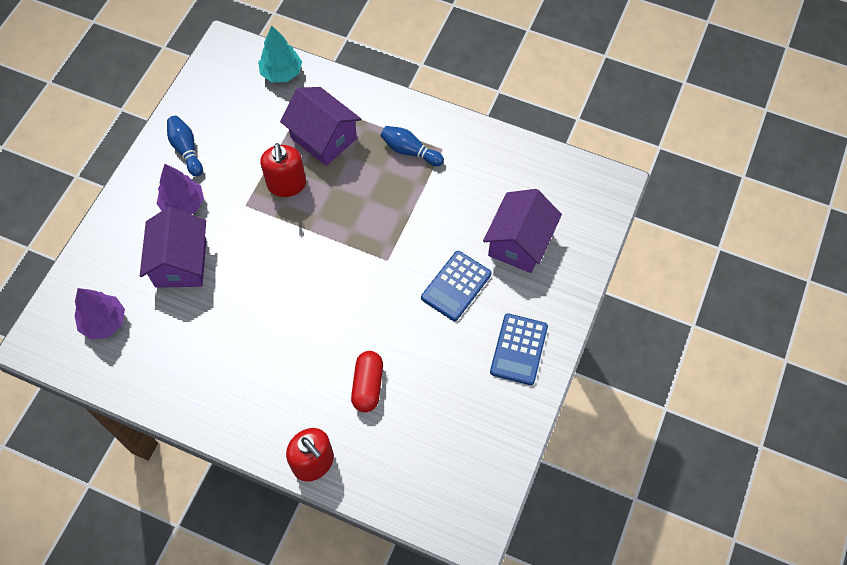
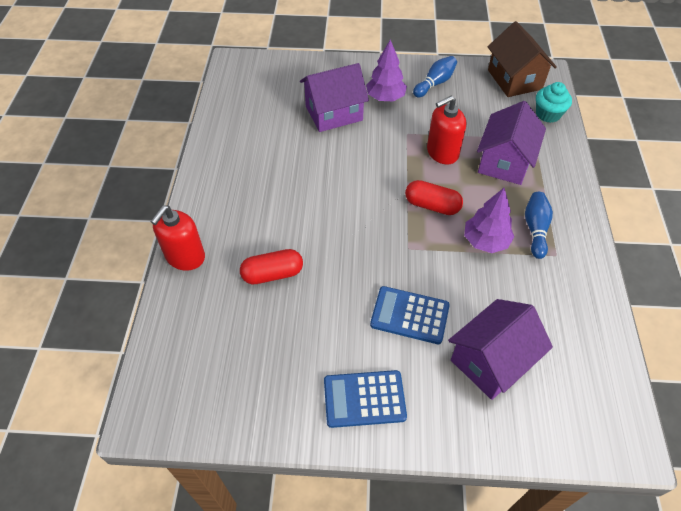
camera: 70 degrees right, 10 degrees down
purple tree [75,288,125,340] -> purple tree moved to [464,188,514,253]
turquoise tree [258,25,302,82] -> turquoise cupcake [536,82,572,123]
purple house [483,189,562,273] -> purple house turned 45 degrees counterclockwise [448,299,553,400]
none -> red capsule [405,180,463,215]
none -> brown house [488,21,557,97]

